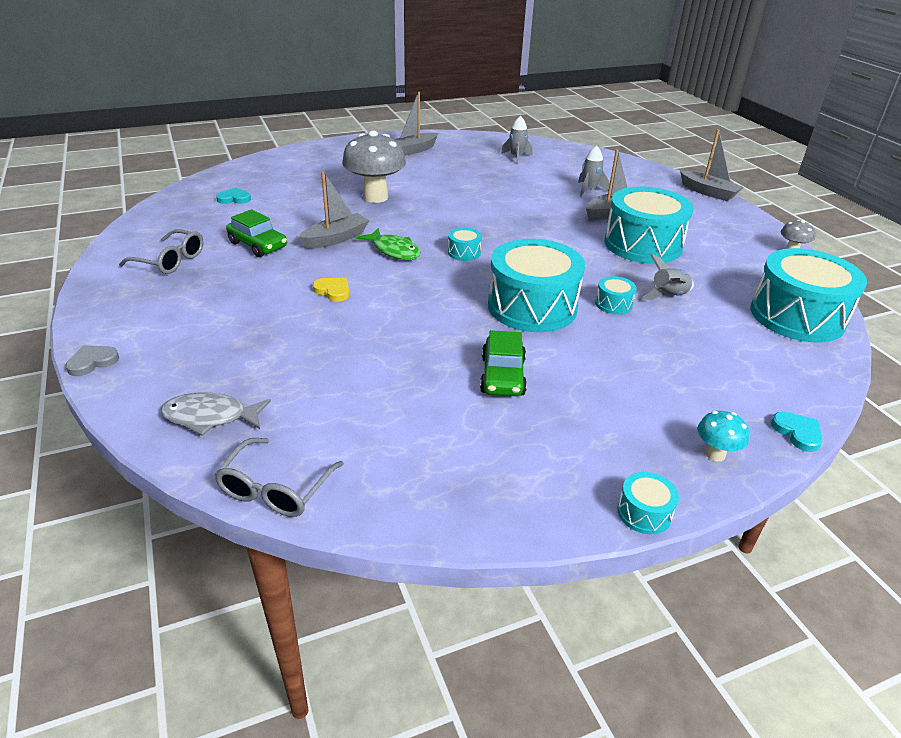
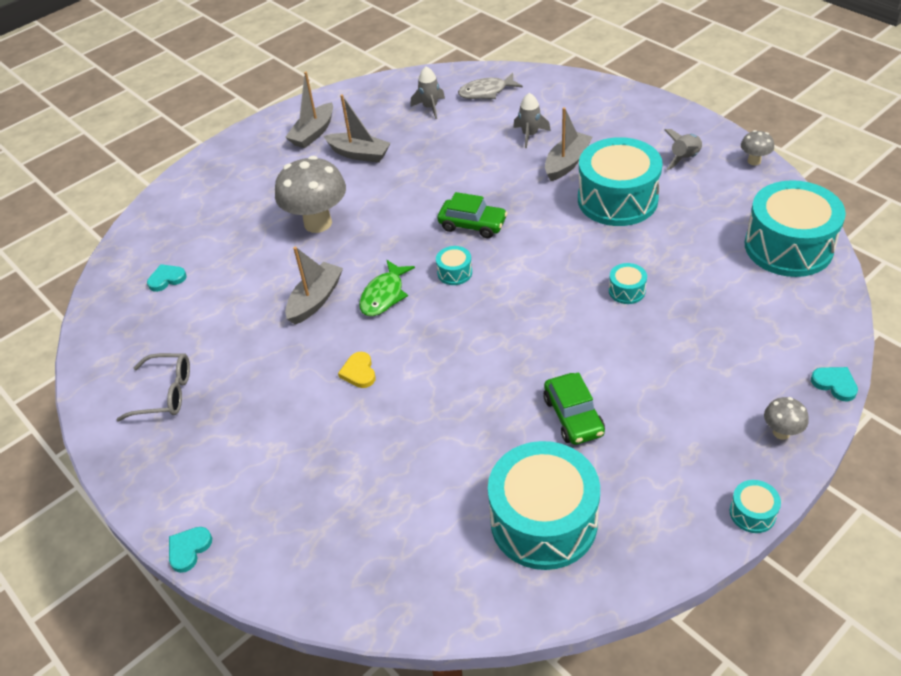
camera: 15 degrees left, 10 degrees up
grey heart [65,345,119,376] -> turquoise heart [169,527,212,573]
grey fish [161,392,271,436] -> grey fish moved to [458,73,523,99]
grey glasses [214,438,344,517] -> none
green car [226,209,287,257] -> green car moved to [438,192,507,238]
yellow heart [313,278,349,302] -> yellow heart turned 120 degrees counterclockwise [338,352,375,388]
green fish [356,228,420,260] -> green fish turned 90 degrees clockwise [359,260,415,316]
turquoise drum [488,239,585,332] -> turquoise drum moved to [488,441,600,570]
grey rocket [642,254,694,300] -> grey rocket moved to [664,129,702,170]
grey boat [680,129,743,201] -> grey boat moved to [324,94,391,163]
turquoise mushroom [697,411,749,462] -> grey mushroom [764,397,809,440]

